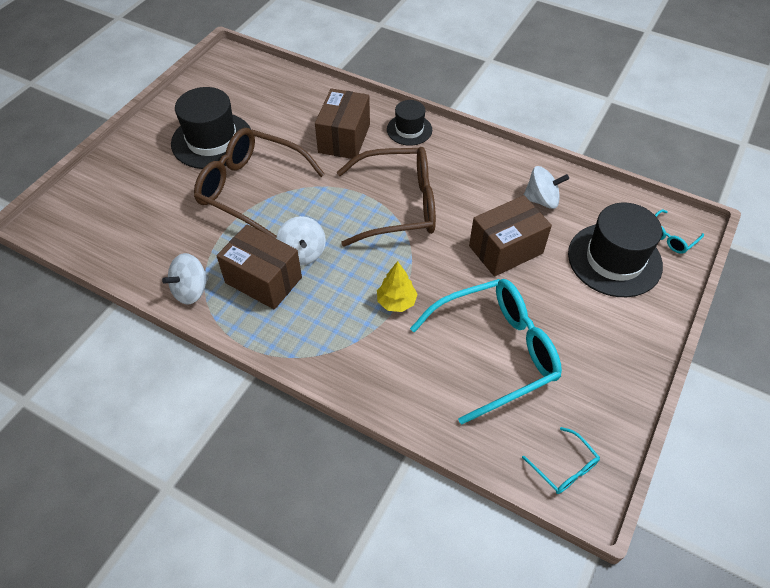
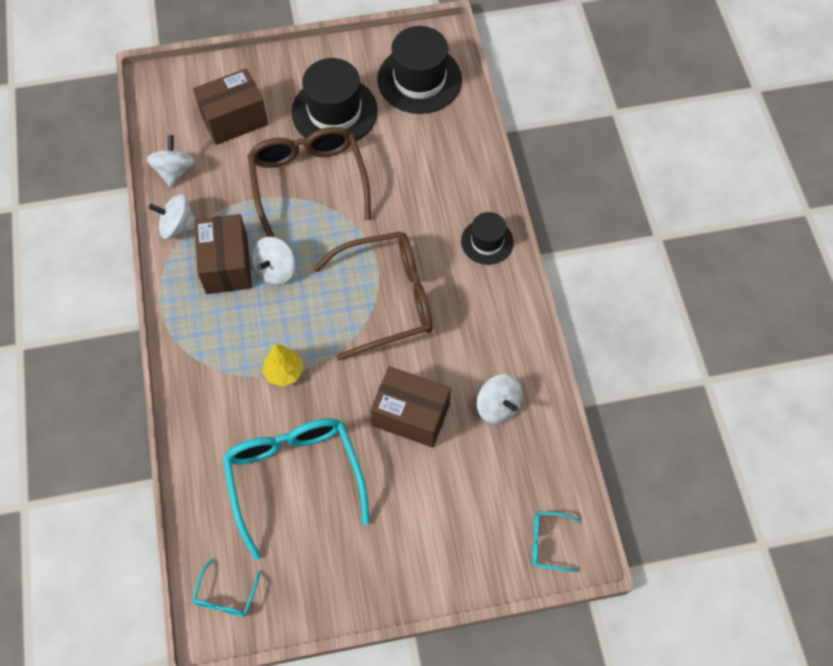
camera: 50 degrees right, 10 degrees up
brown box [315,88,370,159] -> brown box moved to [193,68,268,145]
brown glasses [337,147,436,247] -> brown glasses turned 60 degrees counterclockwise [313,231,433,360]
turquoise glasses [410,279,562,425] -> turquoise glasses turned 135 degrees counterclockwise [223,418,370,560]
black hat [568,203,663,297] -> black hat moved to [377,26,462,114]
none -> white spinning top [147,135,195,187]

